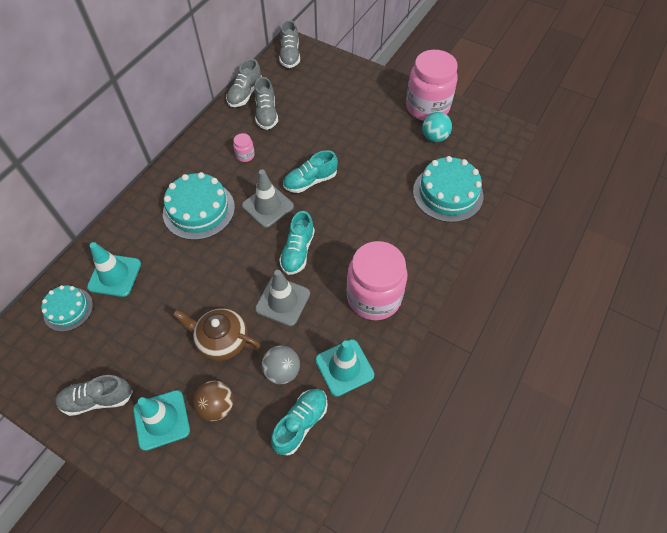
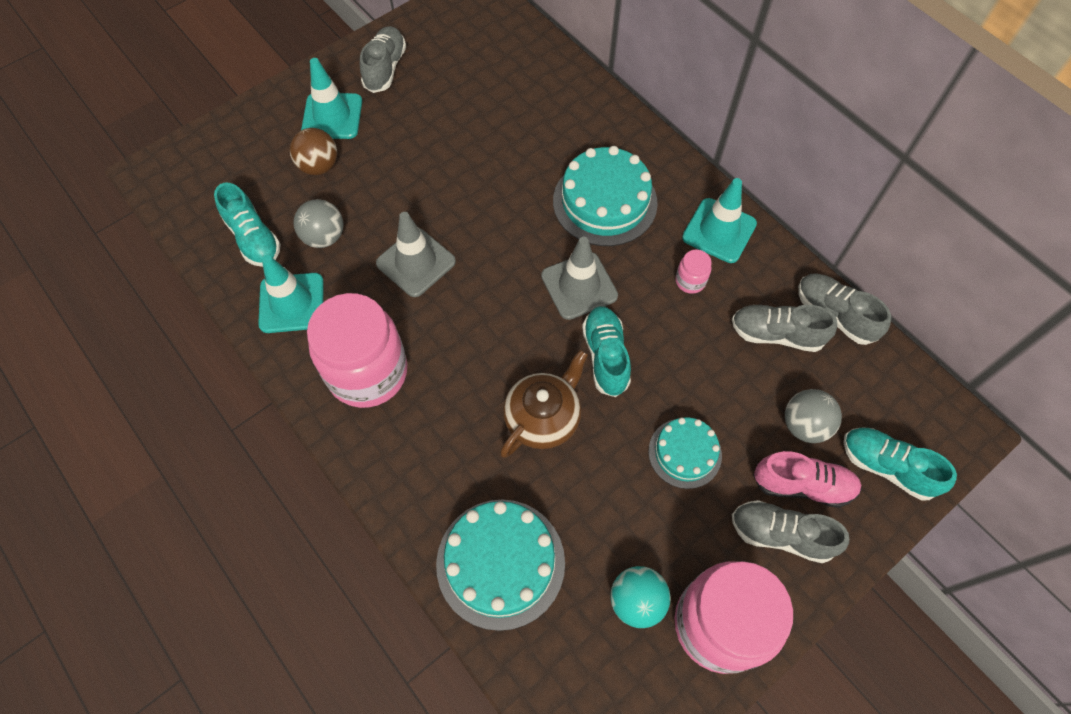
camera: 110 degrees right, 5 degrees up
turquoise cake [41,285,93,332] -> turquoise cake moved to [648,417,722,489]
turquoise traffic cone [87,242,141,297] -> turquoise traffic cone moved to [682,178,757,263]
brown teapot [173,308,260,361] -> brown teapot moved to [500,349,588,458]
grey shoe [279,20,300,68] -> grey shoe moved to [732,500,849,563]
turquoise shoe [279,211,315,275] -> turquoise shoe moved to [843,427,957,501]
none -> pink shoe [753,451,862,508]
none -> grey ball [785,389,842,443]

